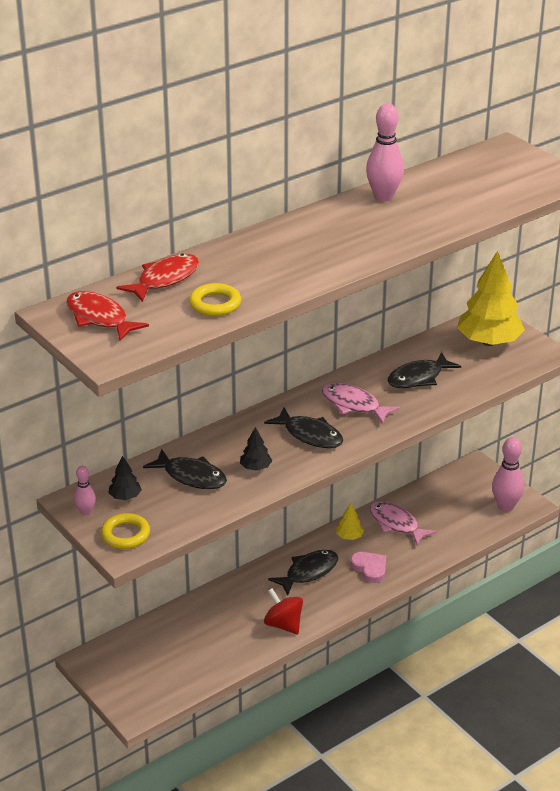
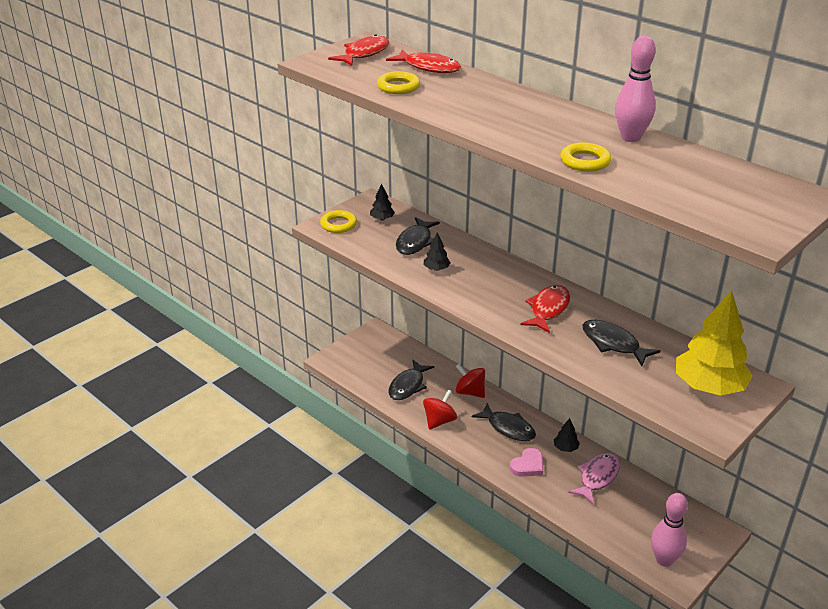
camera: 80 degrees right, 0 degrees up
pink bowling pin [74,466,96,516] -> none
black fish [264,408,343,448] -> black fish moved to [389,359,434,400]
pink fish [322,383,400,424] -> red fish [520,285,570,333]
yellow tree [336,503,364,540] -> black tree [554,418,580,452]
none -> red spinning top [456,364,485,398]
none -> yellow ring [560,142,611,172]

